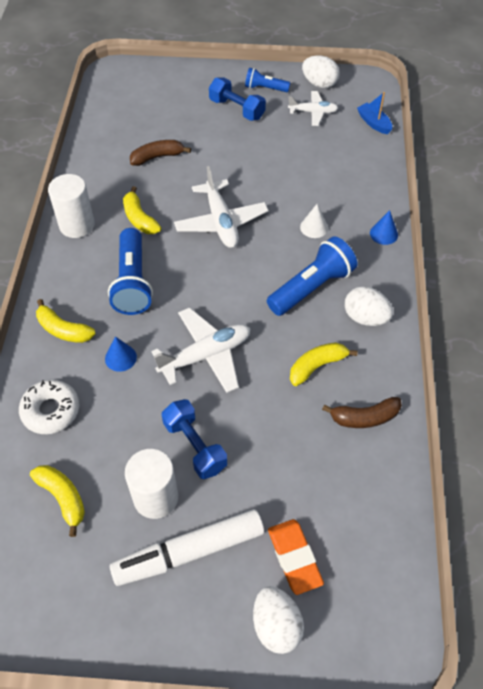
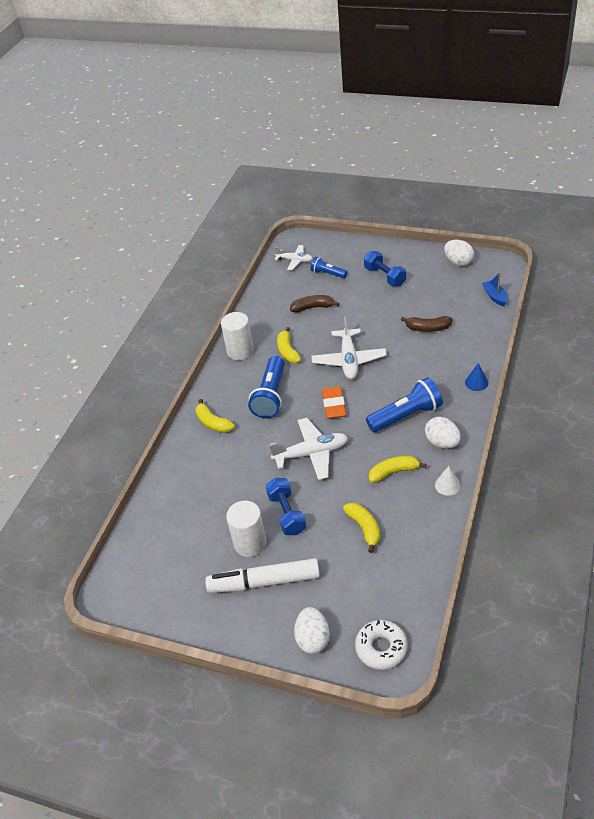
camera: 20 degrees right, 10 degrees down
white donut [19,380,79,434] -> white donut moved to [355,620,408,670]
yellow banana [30,465,85,537] -> yellow banana moved to [343,503,380,553]
blue cone [105,336,137,372] -> none
blue flashlight [245,68,290,92] -> blue flashlight moved to [310,257,347,278]
orange eraser [268,519,324,595] -> orange eraser moved to [322,386,346,419]
white plane [288,91,338,126] -> white plane moved to [274,245,313,270]
white cone [300,204,328,238] -> white cone moved to [435,466,461,496]
brown banana [322,397,402,428] -> brown banana moved to [401,316,453,332]

